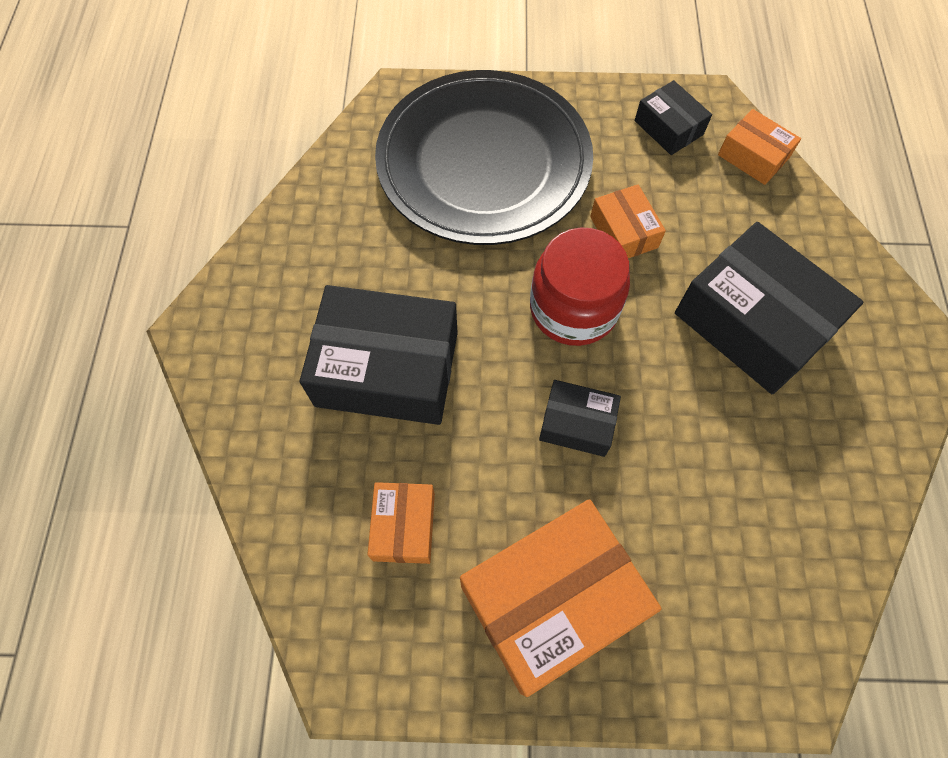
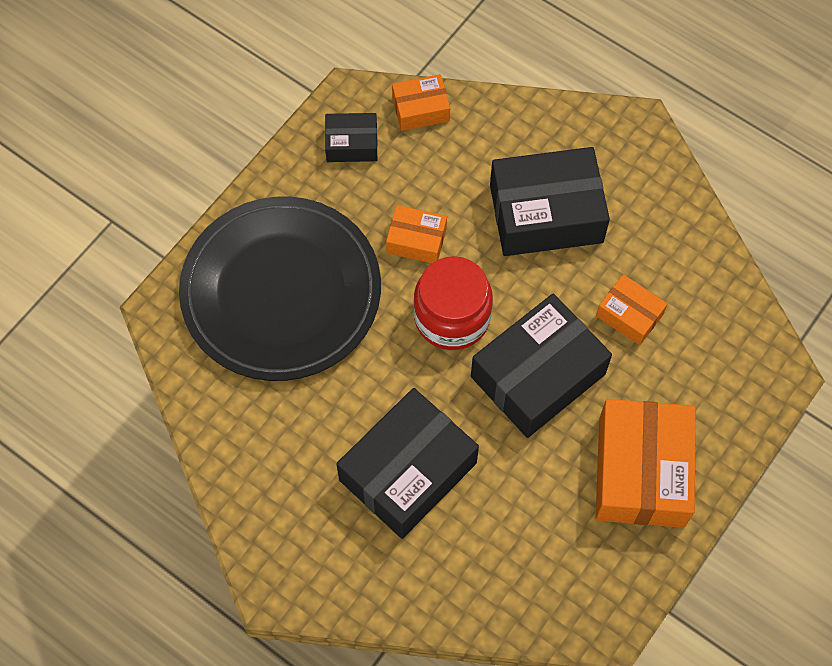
camera: 55 degrees left, 0 degrees up
orange box [367,482,435,564] -> orange box moved to [596,274,667,345]
black box [539,380,621,457] -> black box [471,294,612,438], size x1.96

